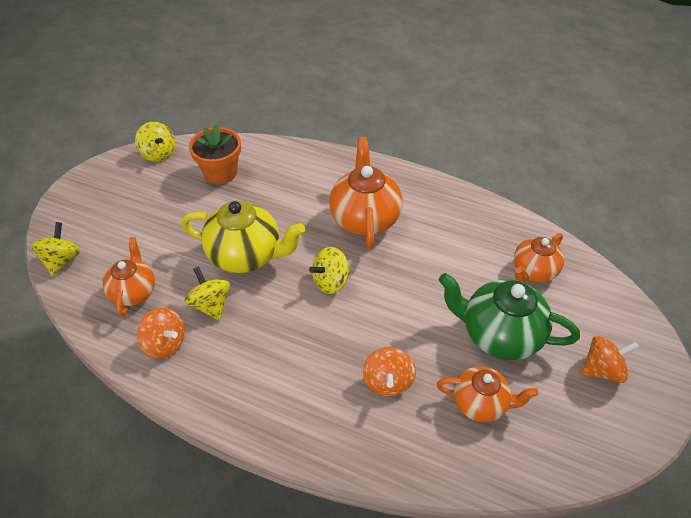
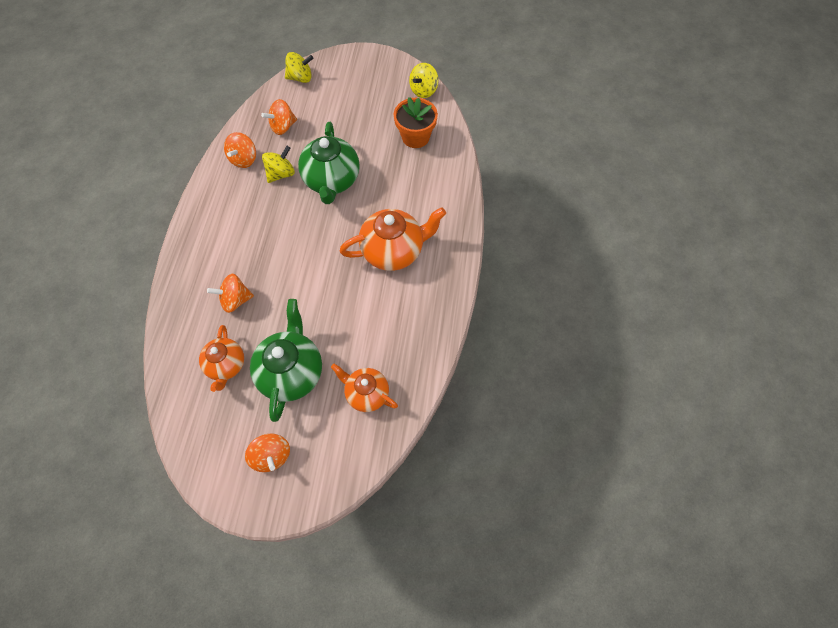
camera: 75 degrees right, 15 degrees up
orange teapot [103,237,155,317] -> orange spinning top [261,99,297,135]
yellow teapot [181,201,305,273] -> green teapot [298,122,360,204]
yellow spinning top [309,247,350,294] -> none

